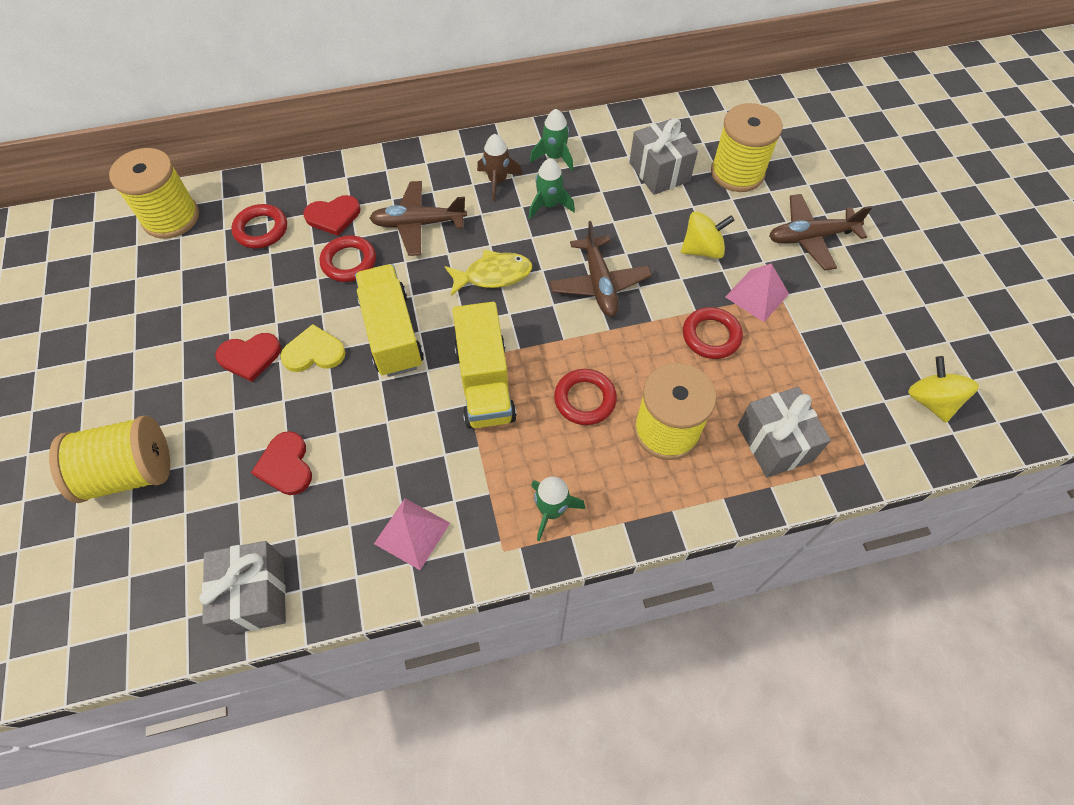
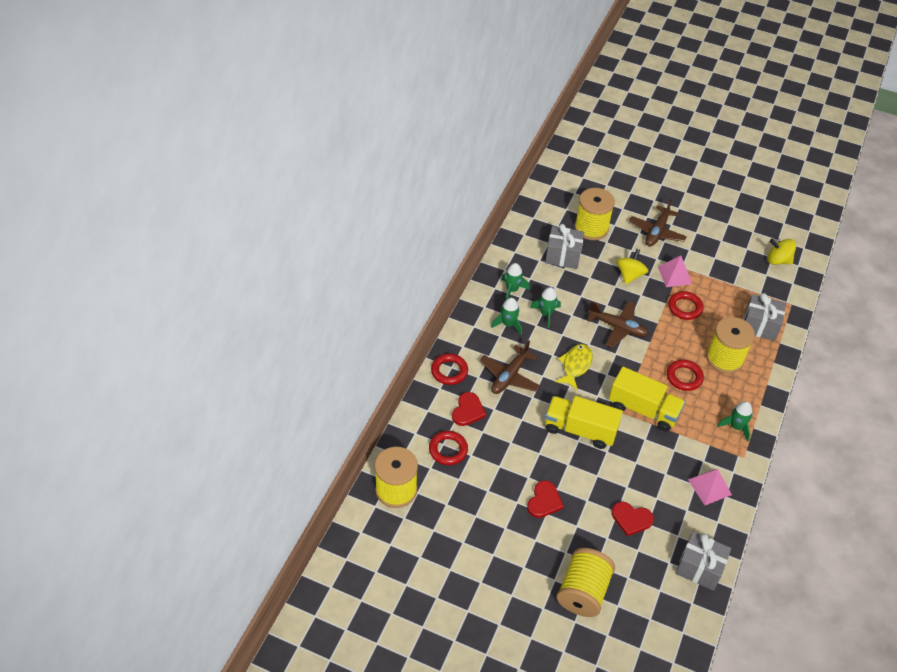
camera: 55 degrees left, 10 degrees down
yellow heart [280,324,346,372] -> none
red ring [320,235,376,282] -> red ring moved to [431,354,468,385]
brown rocket [477,134,522,201] -> green rocket [491,298,522,335]

